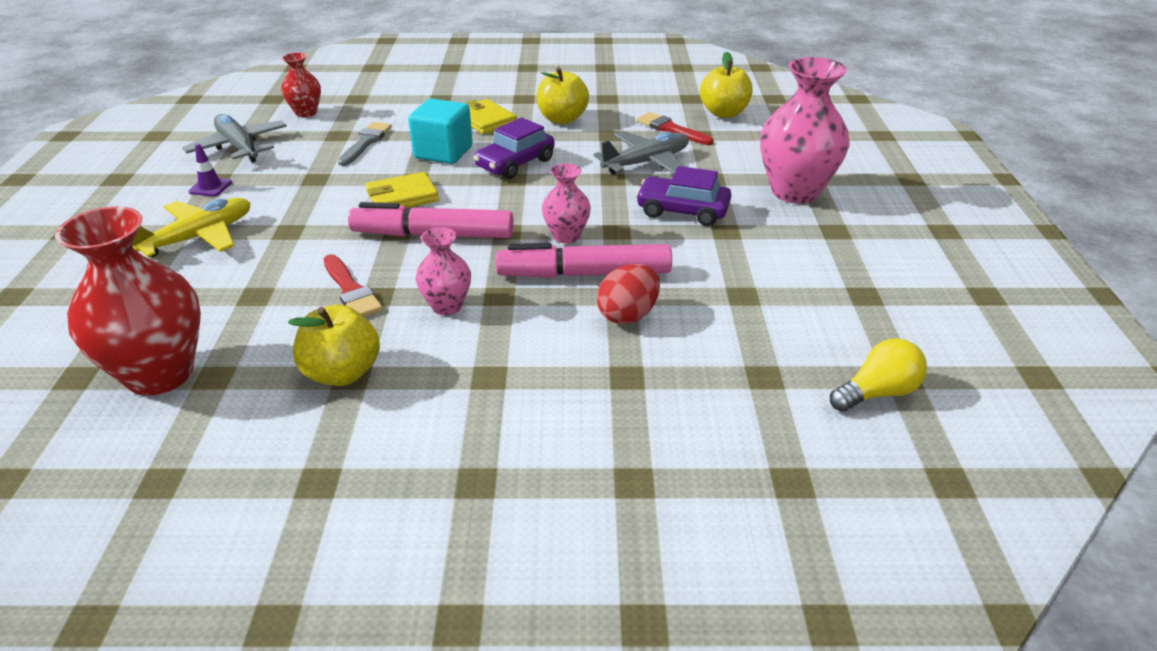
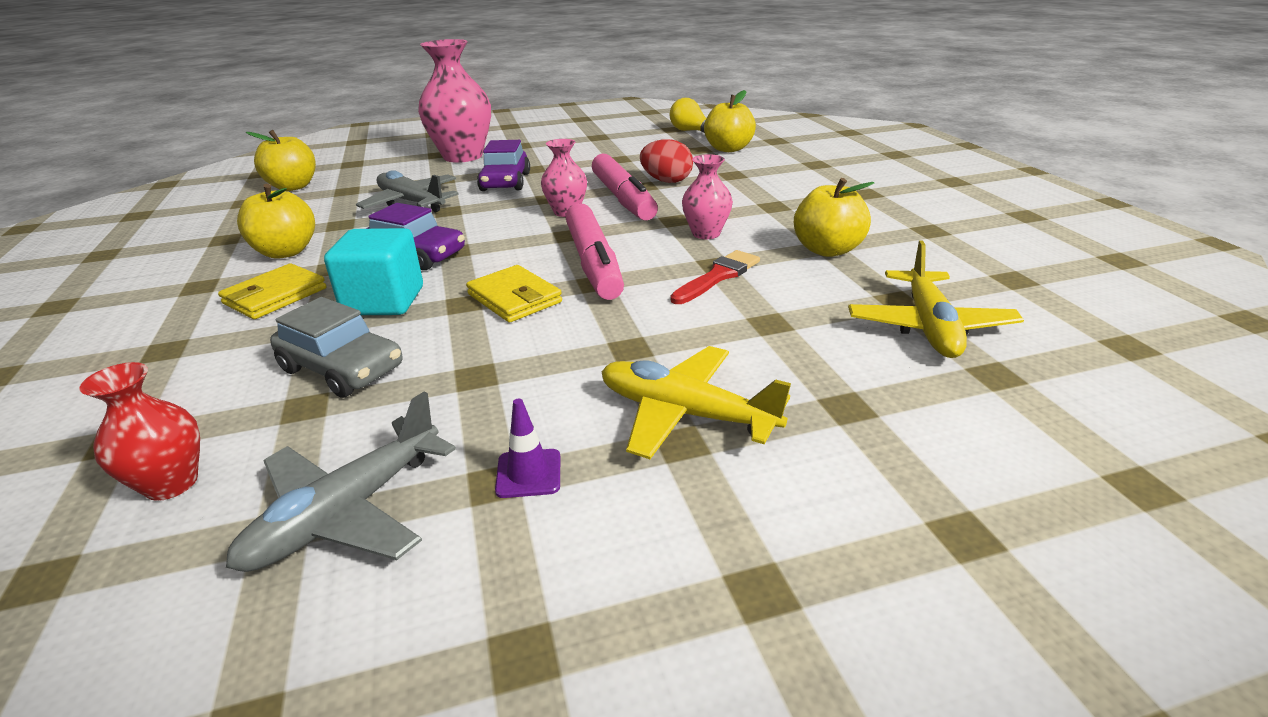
camera: 105 degrees left, 5 degrees down
red vase [55,206,201,396] -> yellow plane [848,240,1024,358]
grey brush [338,122,392,166] -> grey car [270,297,402,398]
red brush [637,112,714,145] -> none
none -> yellow apple [704,90,756,152]

